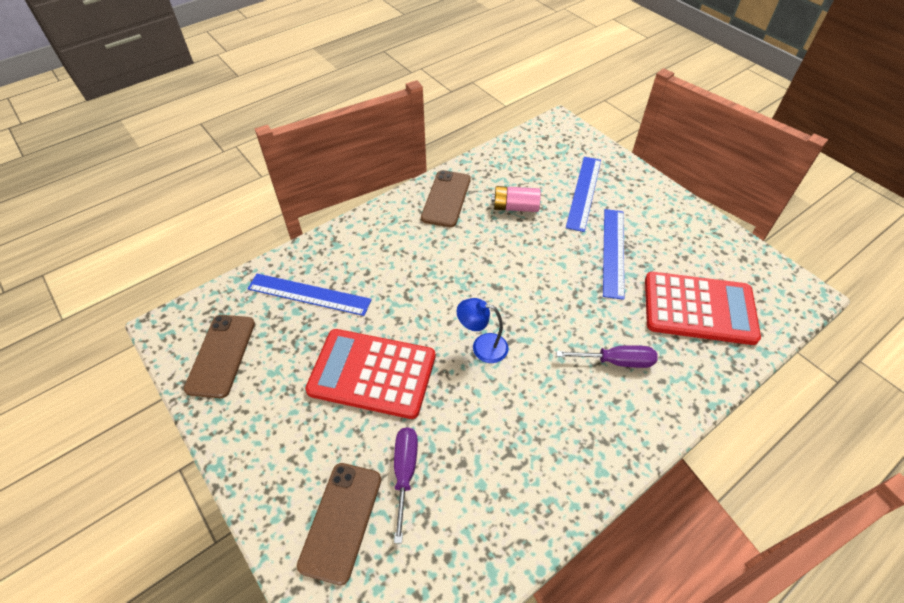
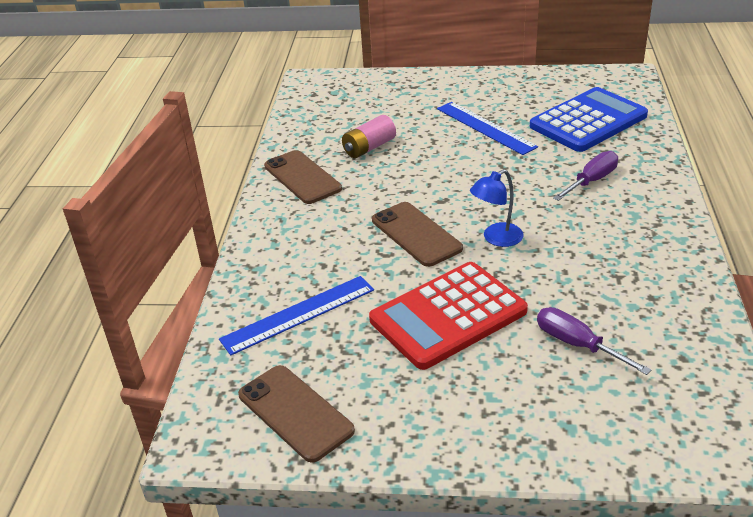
camera: 45 degrees left, 15 degrees down
brown phone [297,463,381,585] -> brown phone moved to [372,202,463,267]
blue ruler [566,157,601,232] -> none
red calculator [645,272,761,345] -> blue calculator [530,87,648,152]

